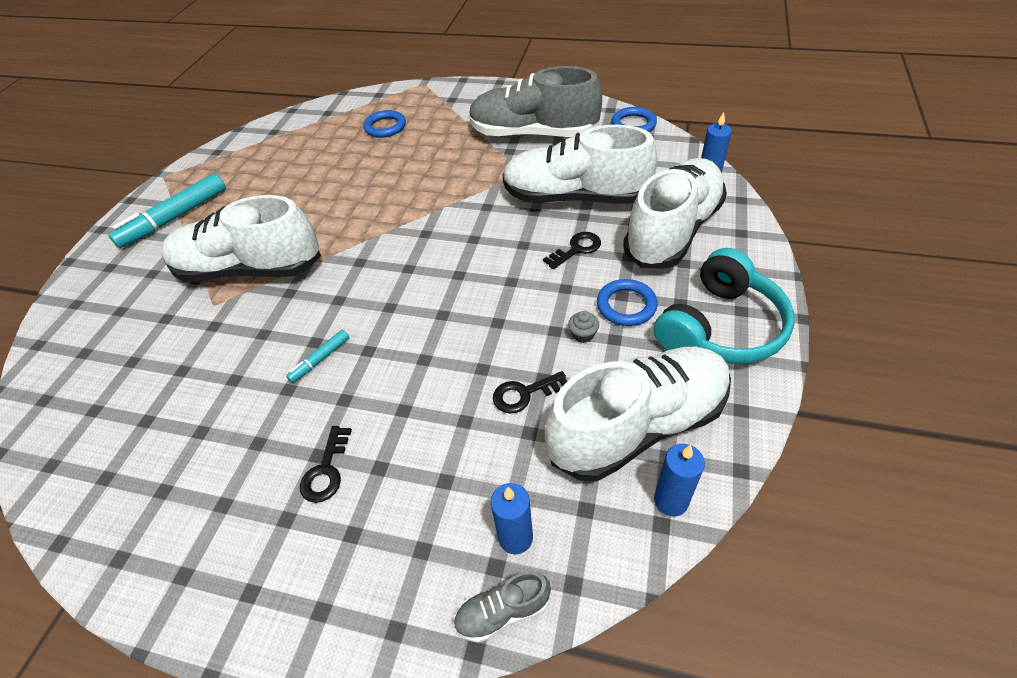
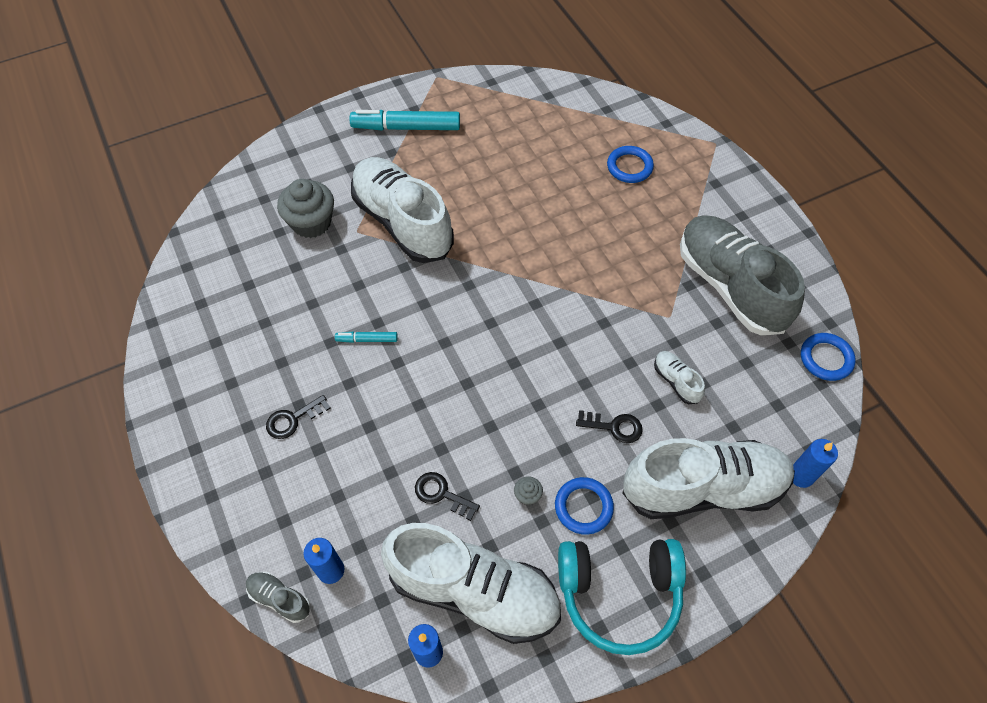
camera: 45 degrees right, 10 degrees up
white shoe [502,125,658,204] -> white shoe [654,351,705,404], size x0.41
none -> grey cupcake [277,179,334,238]

